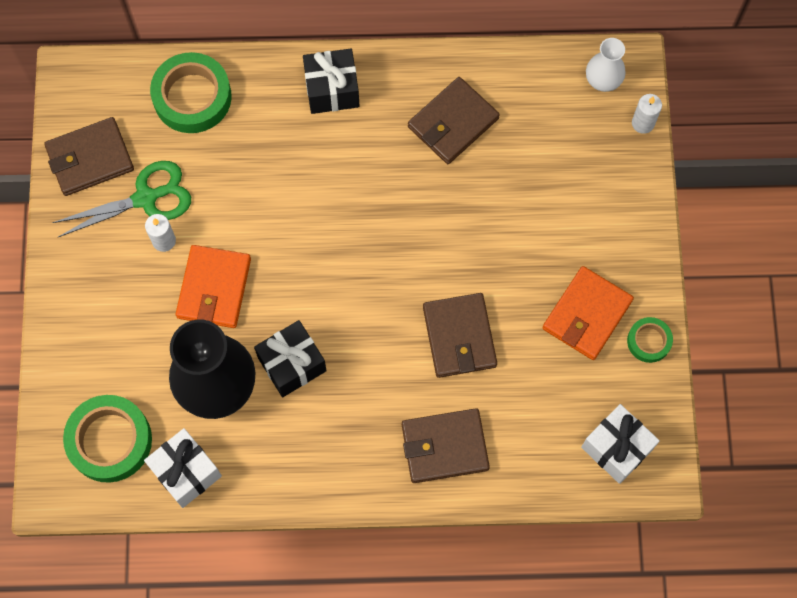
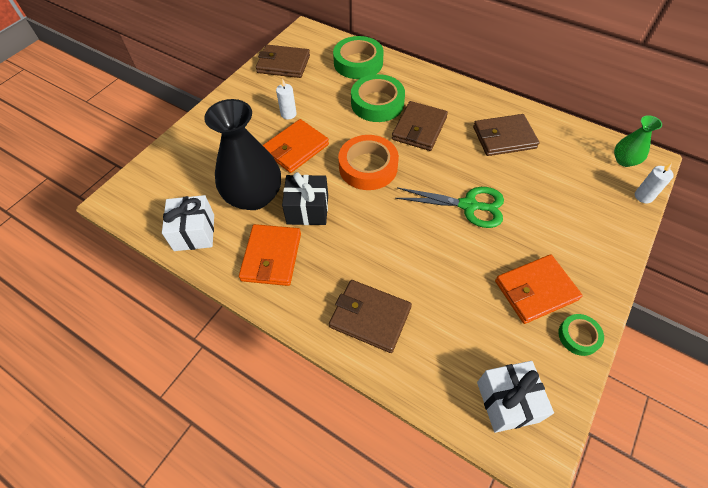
camera: 35 degrees right, 15 degrees down
green scissors [52,161,191,237] -> green scissors moved to [395,187,504,228]
green tape [63,395,152,483] -> green tape moved to [351,74,405,122]
black gift [303,49,359,114] -> none
brown wallet [423,293,497,378] -> brown wallet moved to [392,101,448,151]
white vase [586,38,626,92] -> green vase [614,115,662,167]
none -> orange wallet [239,224,301,286]
none -> orange tape [338,135,399,190]

